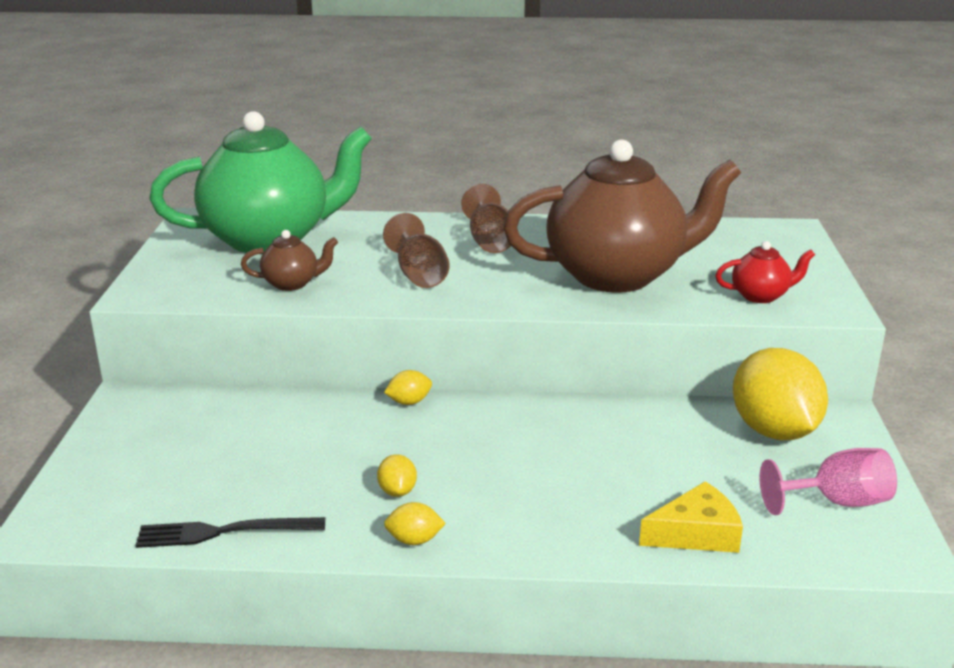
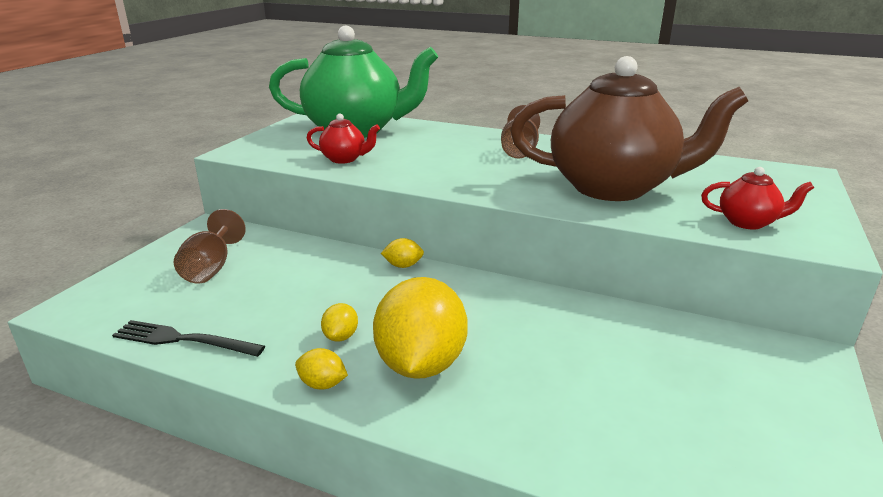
camera: 20 degrees right, 0 degrees up
brown teapot [241,230,338,291] -> red teapot [307,114,380,164]
brown goblet [383,213,450,288] -> brown goblet moved to [174,209,246,283]
yellow cheese [639,481,743,553] -> none
yellow lemon [733,348,828,440] -> yellow lemon moved to [373,277,468,379]
pink goblet [760,448,897,515] -> none

